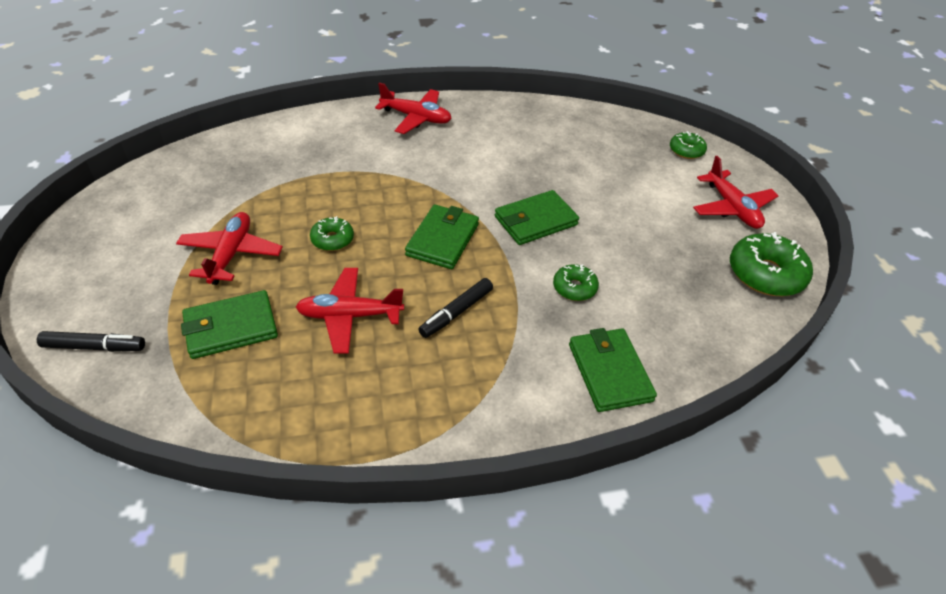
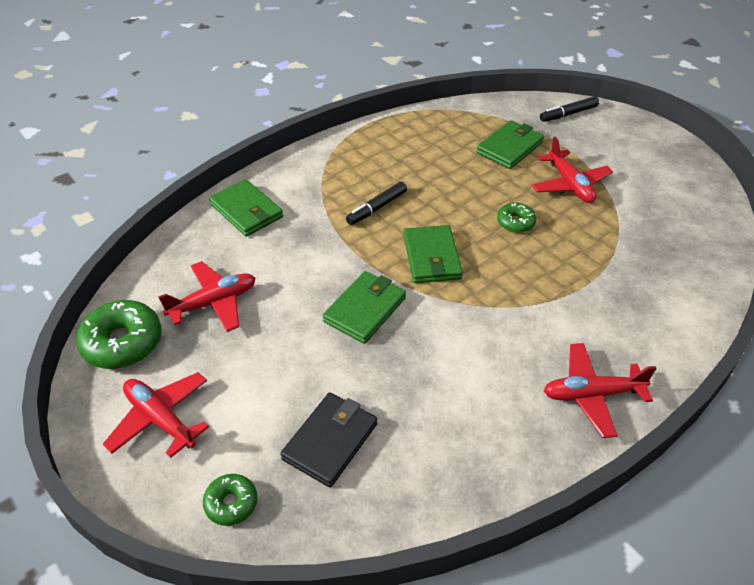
camera: 155 degrees right, 0 degrees up
red plane [296,268,404,354] -> red plane moved to [158,261,255,332]
black marker [418,278,493,338] -> black marker turned 150 degrees counterclockwise [346,182,407,225]
green donut [553,264,599,301] -> none
none -> black wallet [280,392,377,488]

